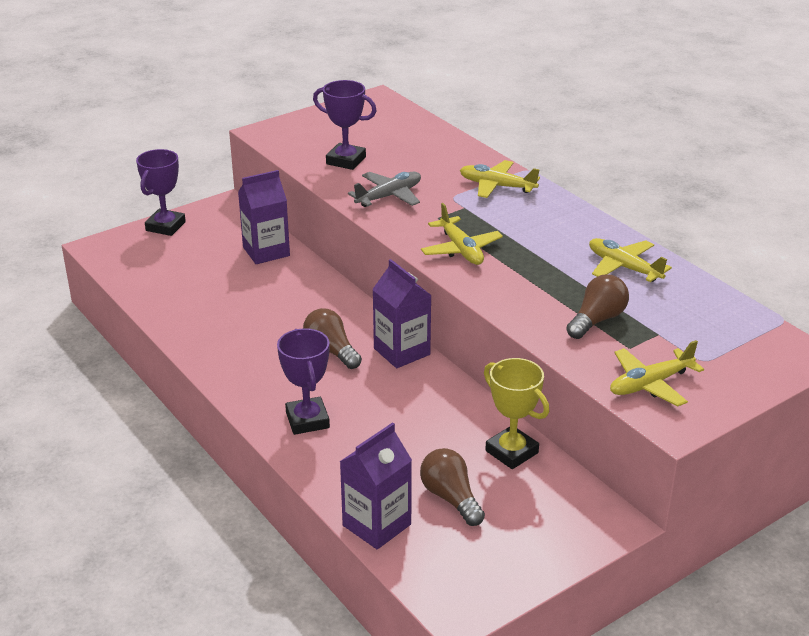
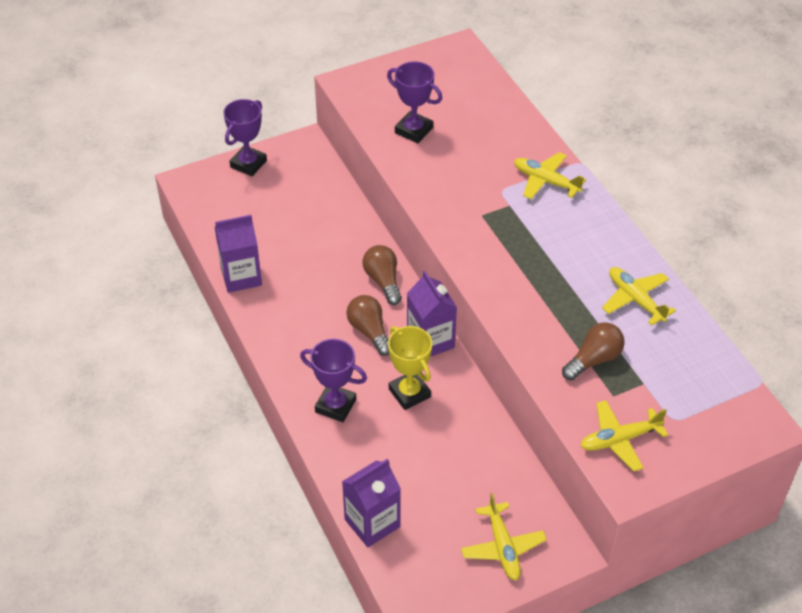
camera: 10 degrees right, 15 degrees up
purple carton [238,170,290,264] -> purple carton moved to [215,215,262,293]
purple trophy [277,328,330,435] -> purple trophy turned 60 degrees counterclockwise [300,339,367,422]
grey plane [348,172,421,207] -> none
brown light bulb [420,448,485,526] -> brown light bulb moved to [363,245,402,305]
yellow plane [421,203,503,265] -> yellow plane moved to [461,493,547,580]
yellow trophy [484,358,549,469] -> yellow trophy moved to [388,326,432,410]

